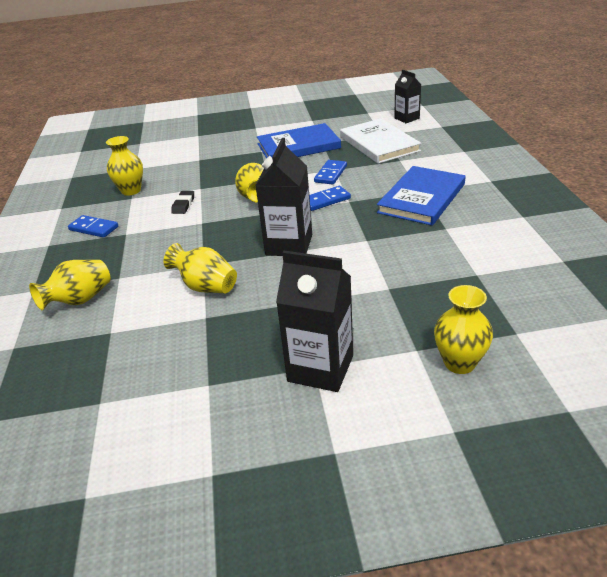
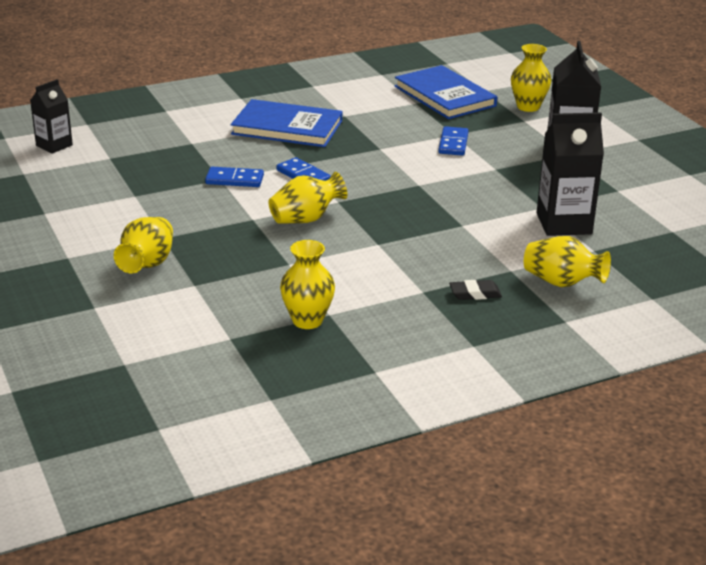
camera: 110 degrees left, 5 degrees down
blue domino [68,215,118,238] -> blue domino moved to [438,126,469,156]
yellow vase [164,243,237,293] -> yellow vase moved to [114,217,173,274]
black eraser [172,191,194,214] -> black eraser moved to [449,280,502,300]
black carton [255,138,312,256] -> black carton moved to [536,112,604,236]
blue book [257,123,341,159] -> blue book moved to [395,65,497,119]
white book [340,119,421,164] -> none

